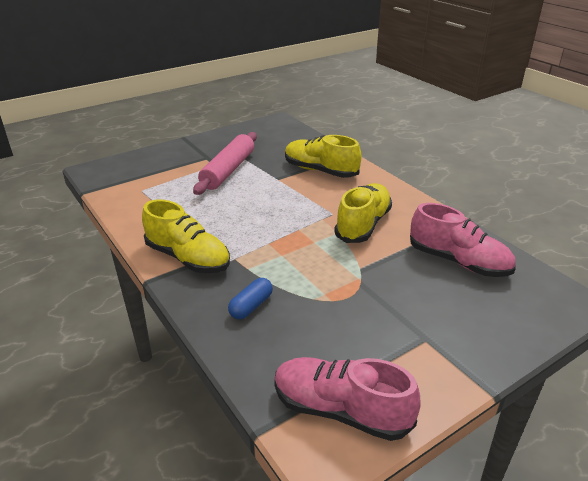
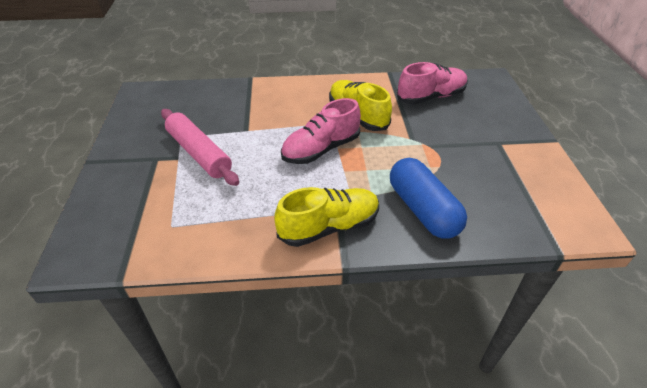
camera: 60 degrees left, 10 degrees up
blue capsule [228,278,273,319] -> blue capsule [390,158,467,239], size x1.99
pink shoe [274,357,421,441] -> pink shoe moved to [281,98,361,164]
yellow shoe [285,135,362,178] -> none

